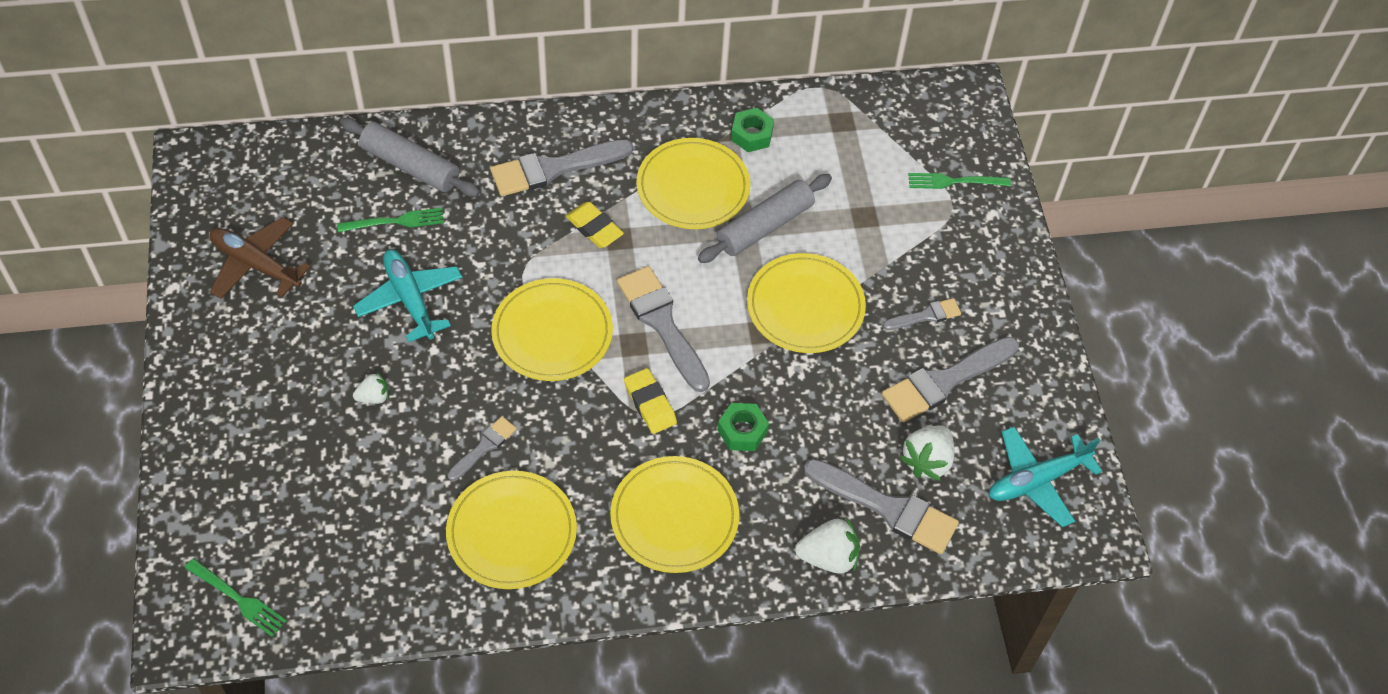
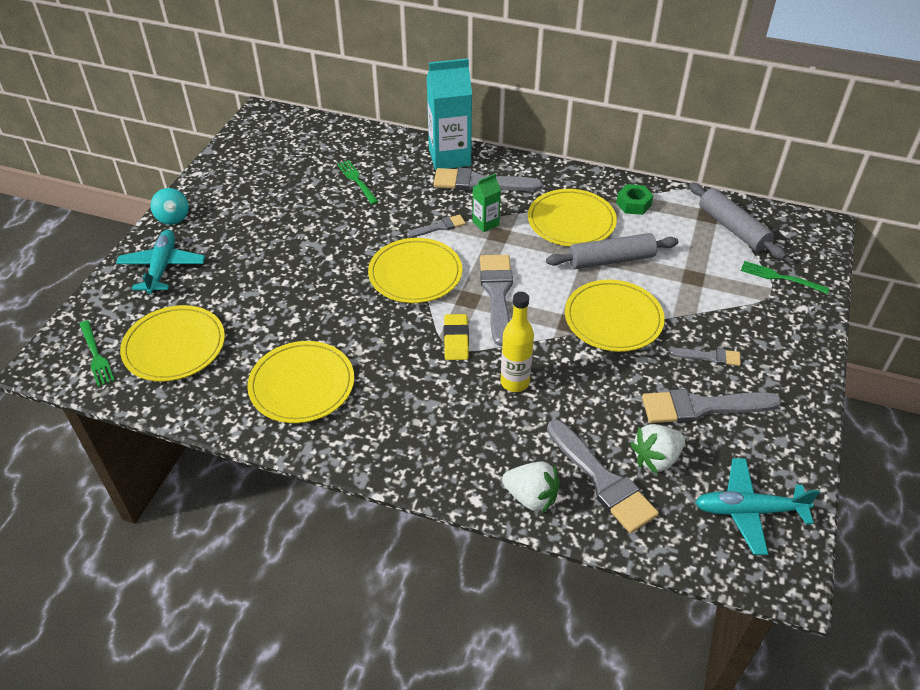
camera: 30 degrees right, 10 degrees down
brown plane [209,217,311,299] -> none
green fork [337,208,444,232] -> green fork turned 135 degrees counterclockwise [337,160,379,204]
grey rolling pin [340,118,480,197] -> grey rolling pin moved to [689,182,786,259]
turquoise plane [353,249,463,342] -> turquoise plane moved to [116,230,205,294]
white strawberry [353,372,389,404] -> none
grey brush [448,416,517,481] -> grey brush moved to [407,215,466,238]
yellow eraser [566,202,624,248] -> green carton [472,174,501,232]
yellow plate [610,456,739,573] -> yellow plate moved to [120,305,225,382]
green nut [718,403,769,451] -> yellow bottle [501,292,534,392]
none -> turquoise spinning top [151,188,189,225]
none -> turquoise carton [426,58,472,170]

